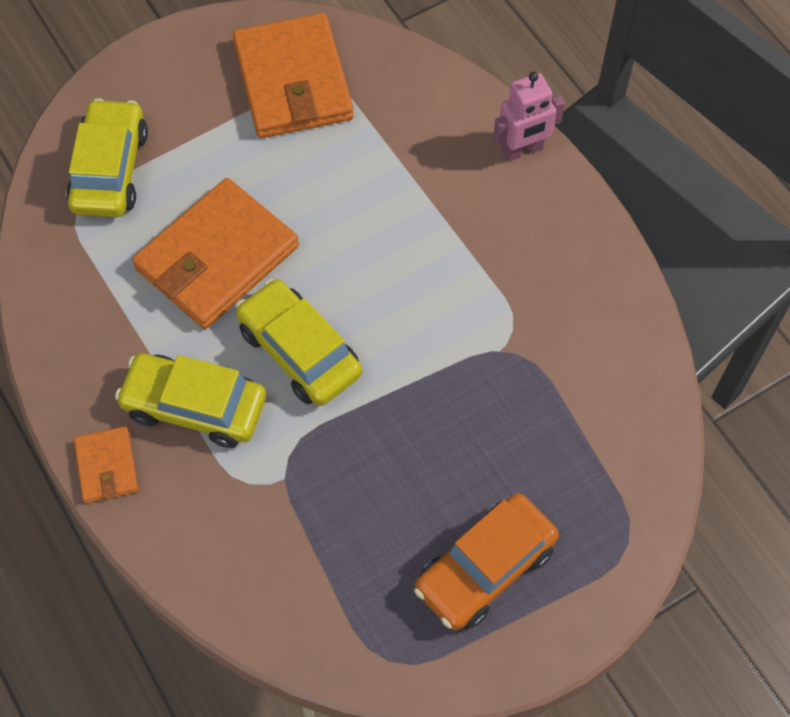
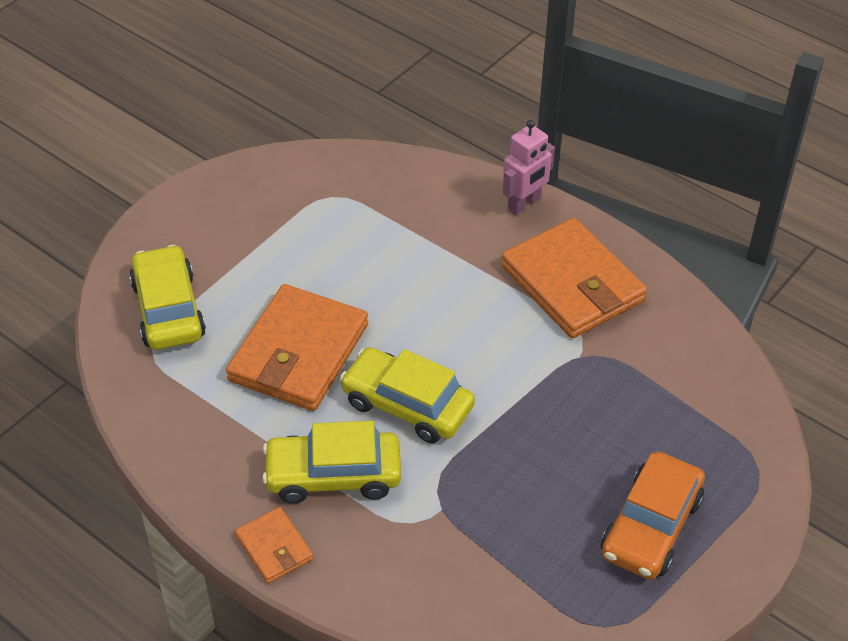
camera: 20 degrees left, 15 degrees down
orange wallet [233,13,354,138] -> orange wallet moved to [501,218,647,338]

